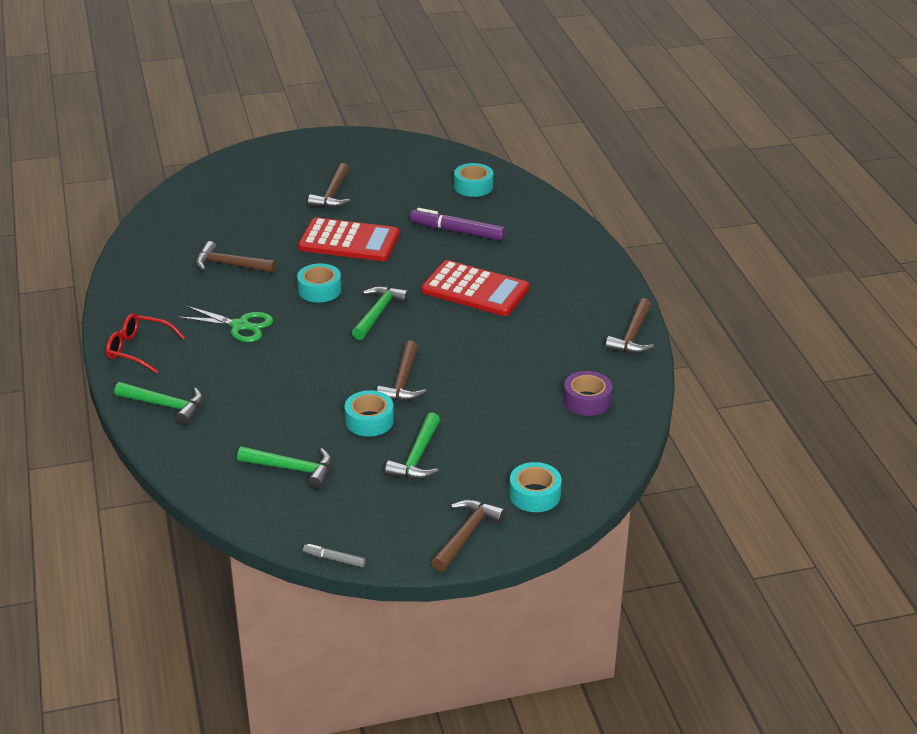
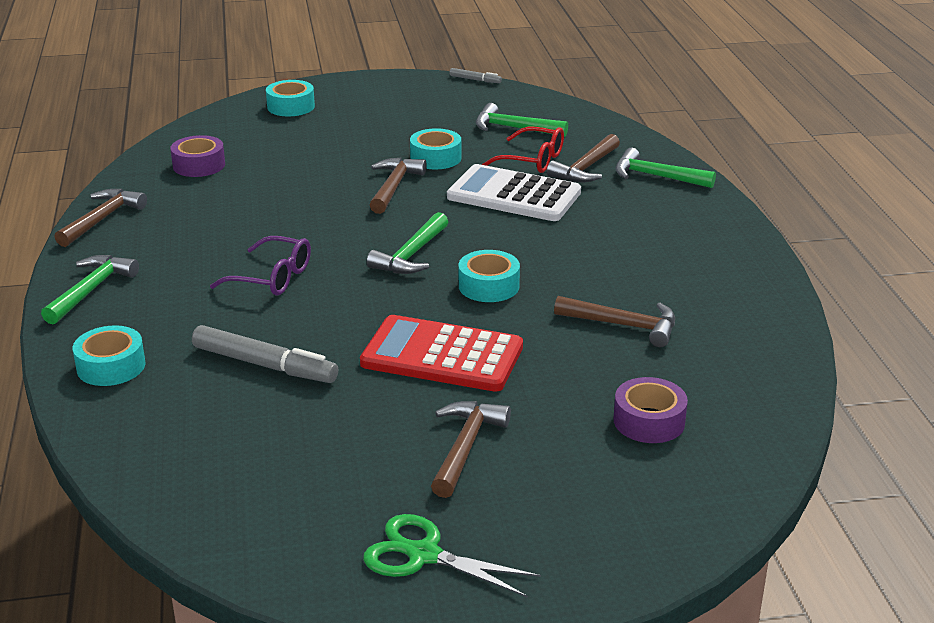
camera: 175 degrees left, 5 degrees down
red glasses [106,313,185,374] -> red glasses moved to [482,127,564,173]
green scissors [177,306,273,342] -> green scissors moved to [363,514,541,598]
green hammer [385,412,440,479] -> green hammer moved to [41,255,139,325]
purple marker [410,208,506,241] -> grey marker [192,325,338,383]
red calculator [421,260,529,316] -> purple glasses [210,236,311,296]
brown hammer [431,499,506,572] -> brown hammer moved to [547,134,620,182]
turquoise tape [454,163,493,197] -> turquoise tape moved to [73,325,146,386]
none -> white calculator [447,164,581,221]
none -> purple tape [613,377,688,443]

